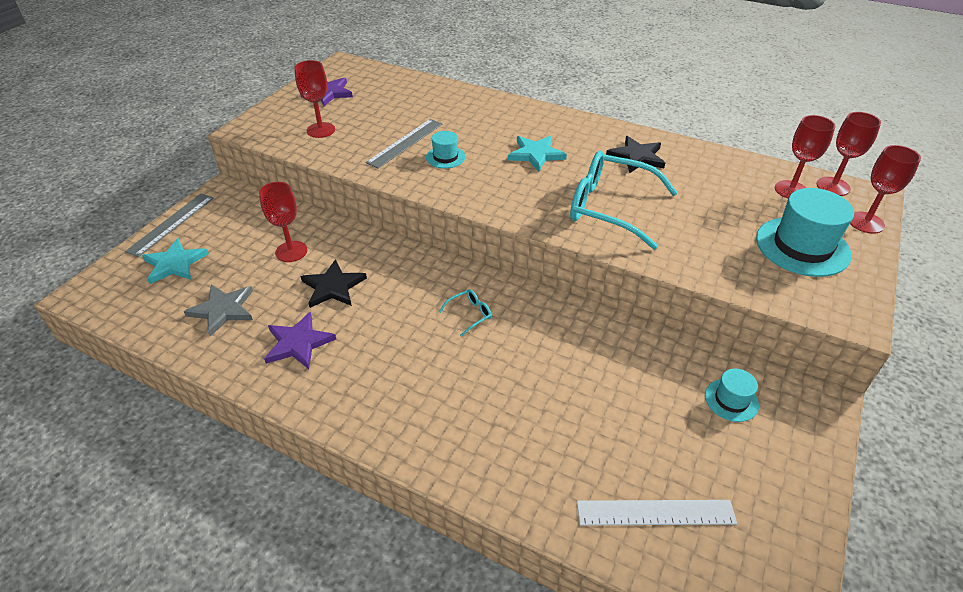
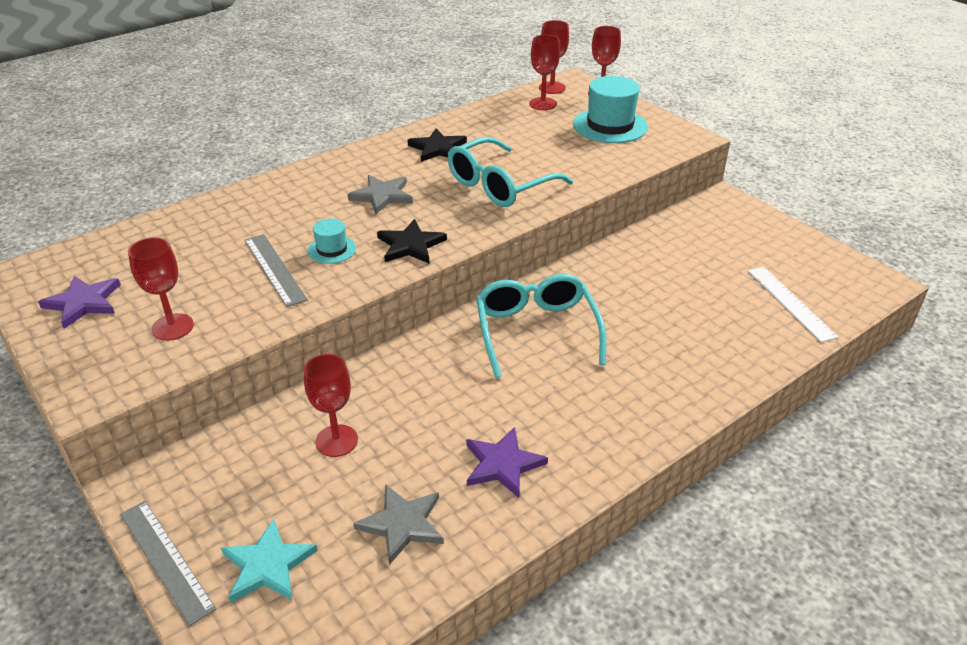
camera: 65 degrees left, 5 degrees down
black star [301,259,367,308] -> black star moved to [377,219,447,263]
turquoise glasses [439,289,492,337] -> turquoise glasses [476,274,606,378], size x2.48
turquoise star [508,136,567,172] -> grey star [348,175,413,214]
white ruler [577,500,737,525] -> white ruler turned 45 degrees counterclockwise [748,267,838,342]
turquoise hat [705,369,759,422] -> none

